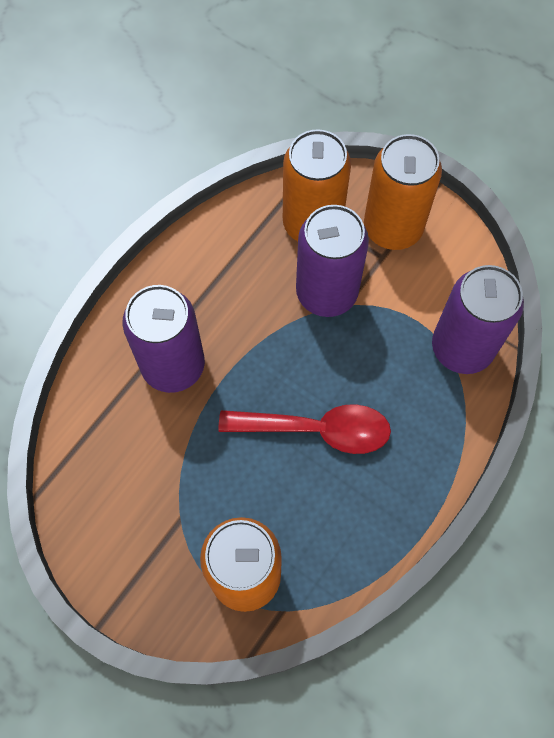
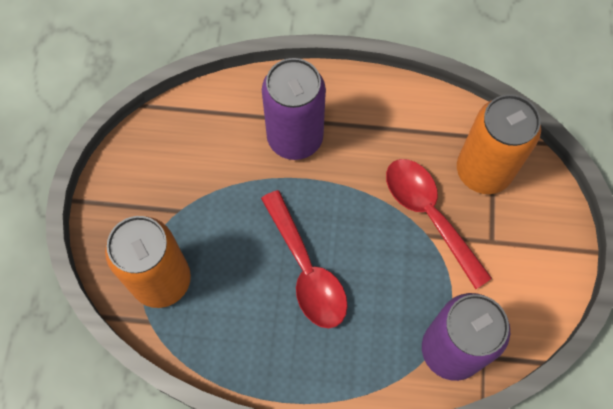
camera: 60 degrees right, 0 degrees up
purple can [296,205,369,317] -> red spoon [386,159,492,289]
orange can [364,134,442,250] -> none

